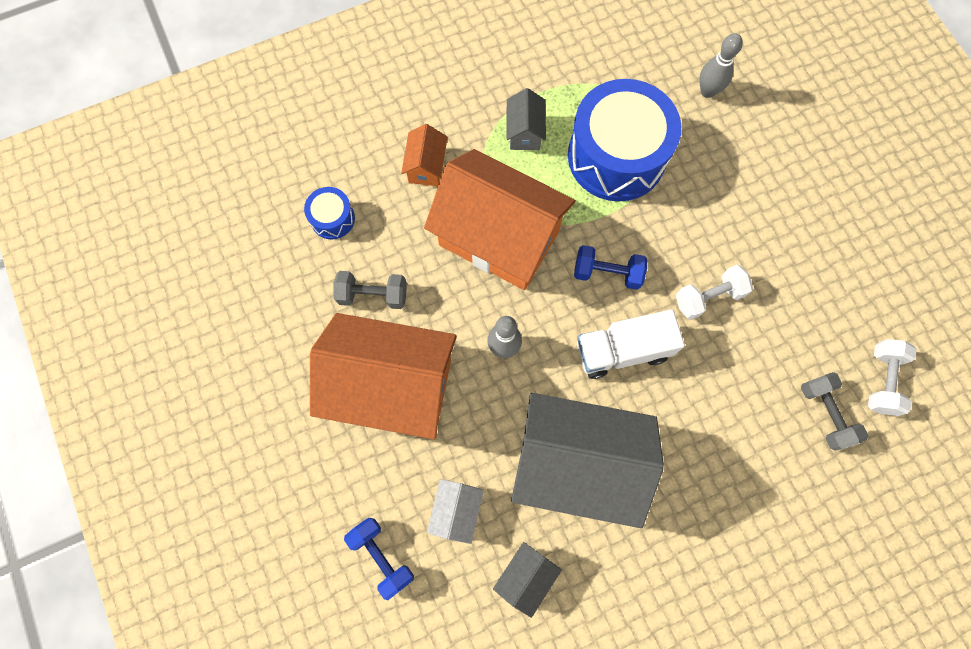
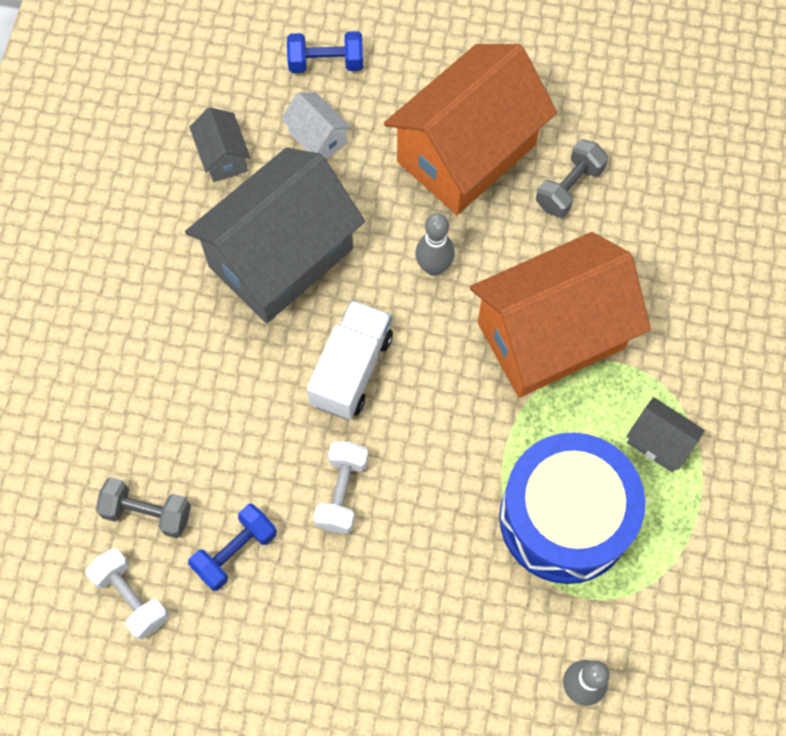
camera: 125 degrees right, 5 degrees down
blue drum [304,187,355,239] -> none
orange house [401,124,447,186] -> none
blue dumbbell [574,245,647,290] -> blue dumbbell moved to [188,504,277,591]

